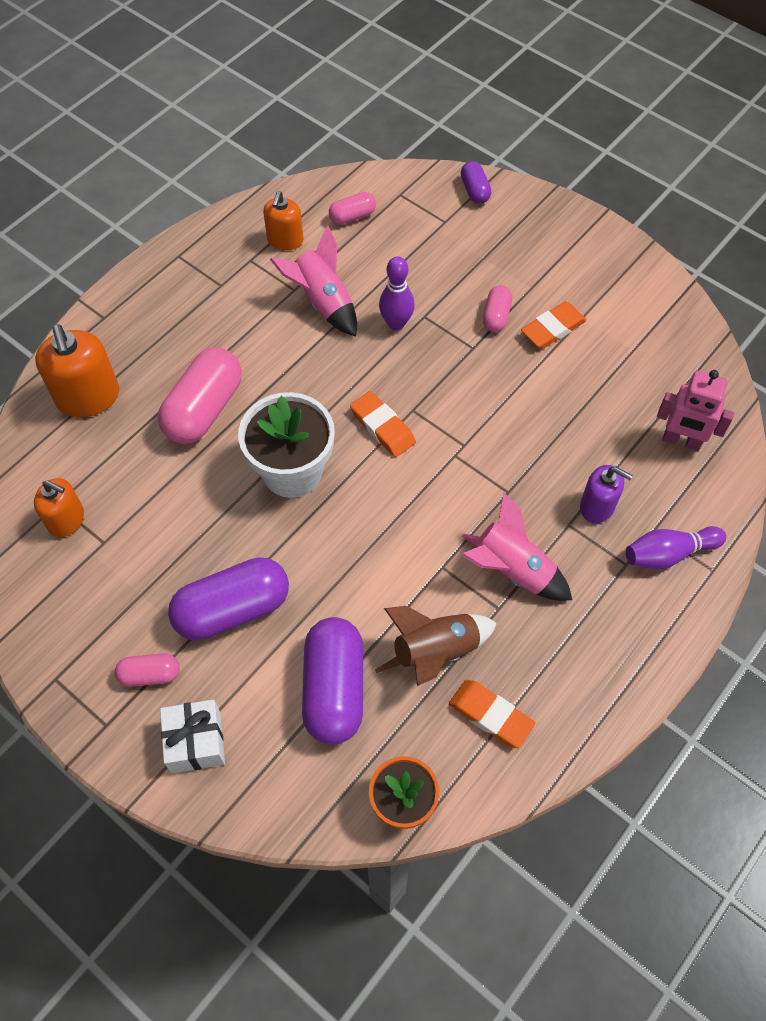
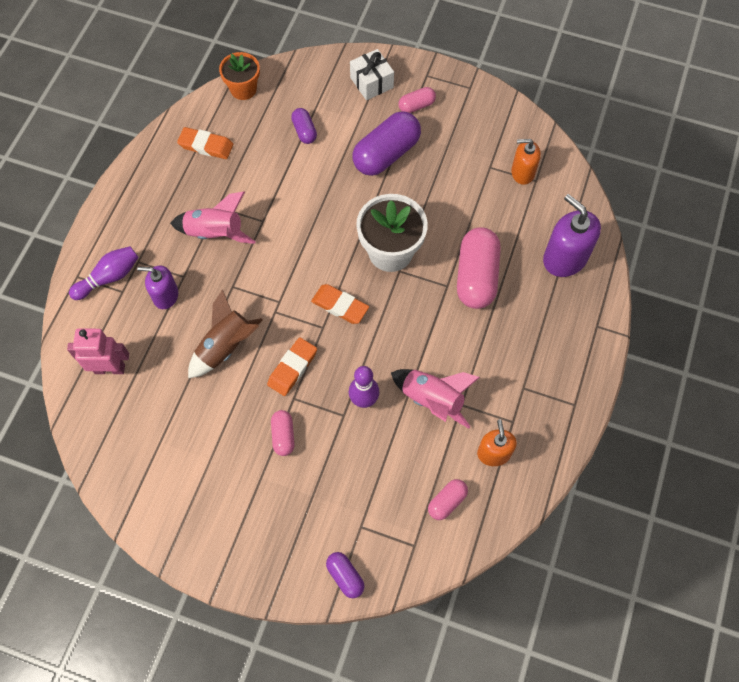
camera: 160 degrees right, 5 degrees up
orange soap dispenser [35,324,119,418] -> purple soap dispenser [543,194,601,277]
purple capsule [302,617,363,745] -> purple capsule [291,108,317,144], size x0.51
brown rocket [375,606,497,686] -> brown rocket moved to [188,289,262,378]
orange eraser [521,302,587,349] -> orange eraser moved to [267,337,317,396]

